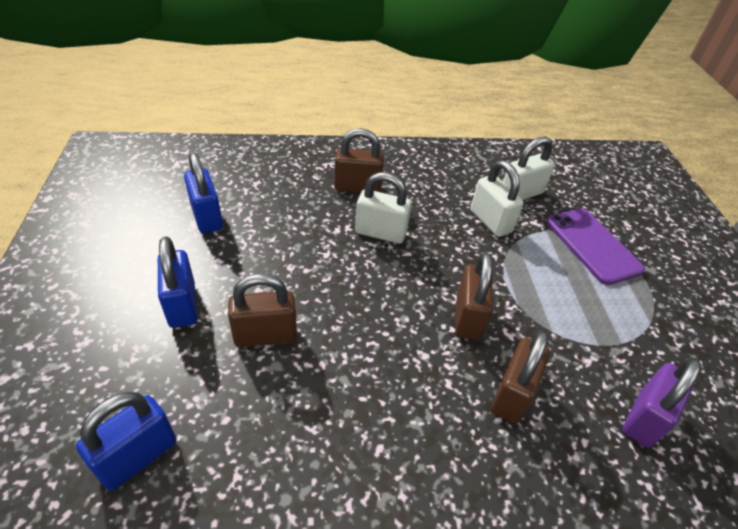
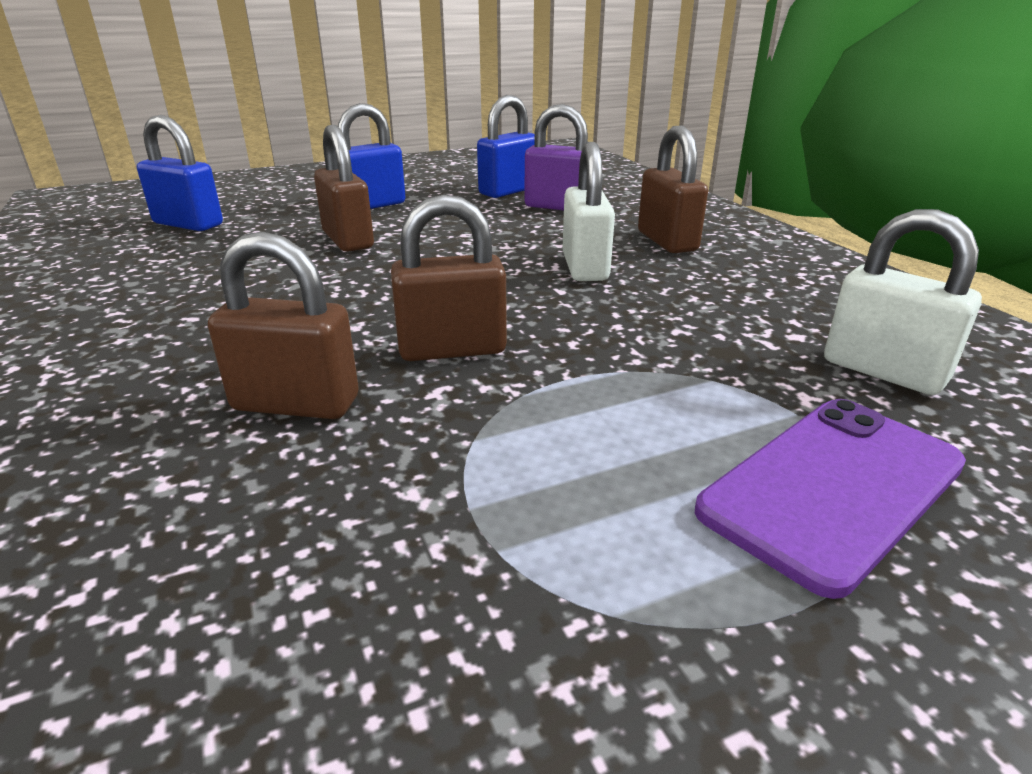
camera: 75 degrees right, 15 degrees down
white padlock [471,161,524,237] -> none
purple padlock [622,358,701,448] -> purple padlock moved to [524,104,588,210]

